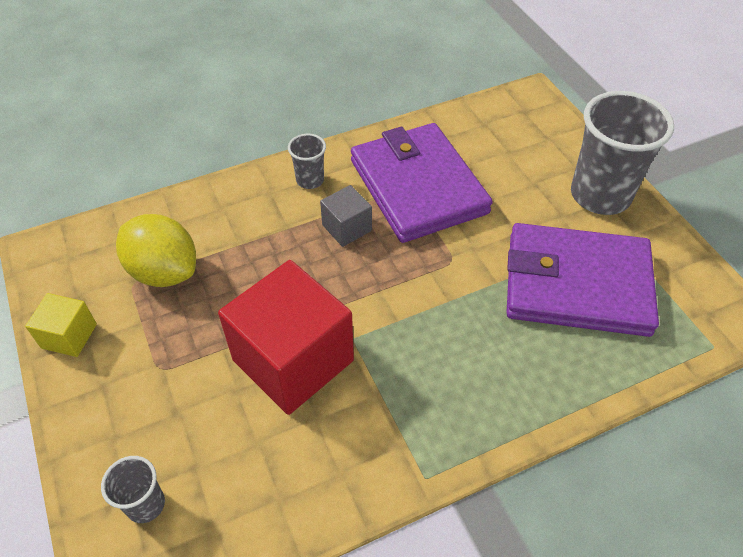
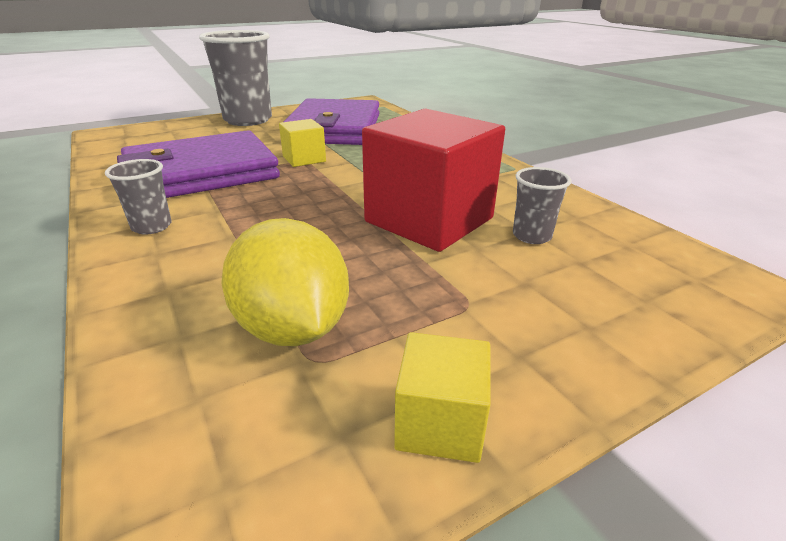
camera: 95 degrees left, 20 degrees down
grey cup [101,456,165,523] -> grey cup moved to [513,167,571,244]
yellow lemon [116,214,196,287] -> yellow lemon turned 60 degrees counterclockwise [221,218,349,346]
grey cube [320,185,372,247] -> none
none -> yellow cube [279,119,326,167]

